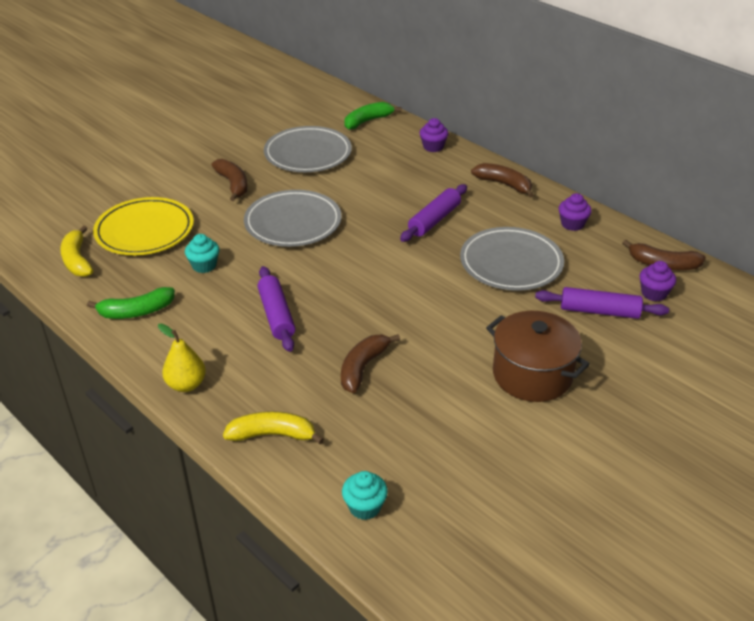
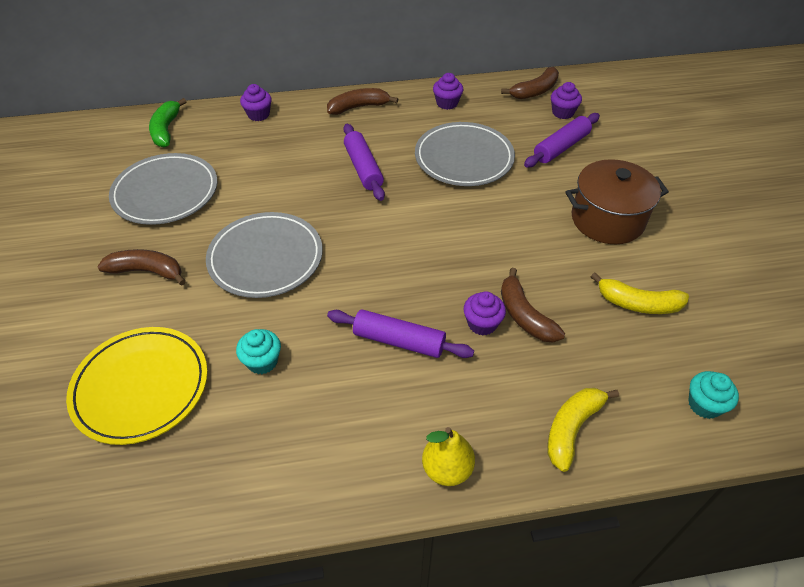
camera: 55 degrees left, 10 degrees up
yellow banana [60,226,93,277] -> yellow banana moved to [591,273,689,314]
green banana [87,287,175,319] -> none
none -> purple cupcake [463,291,506,336]

